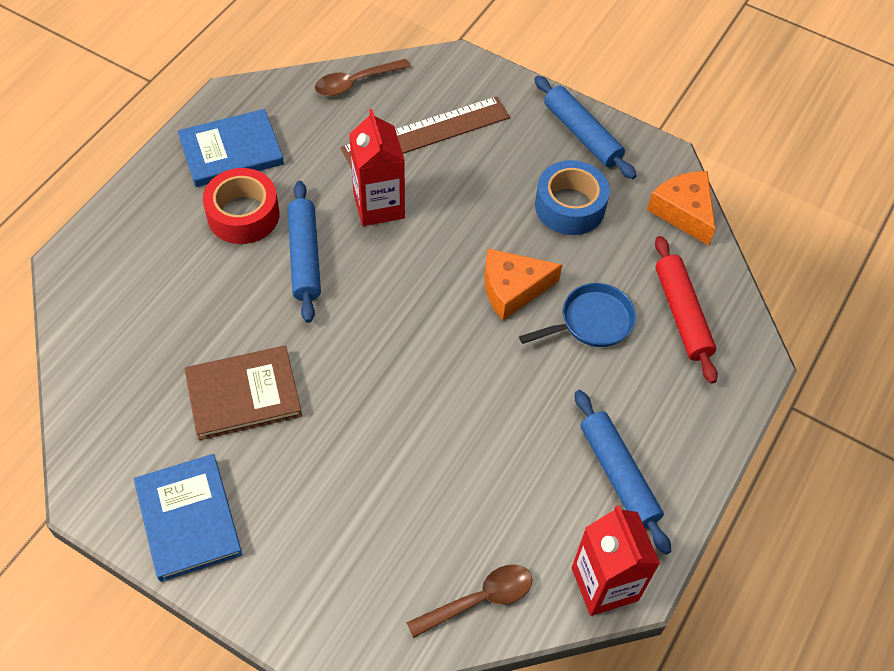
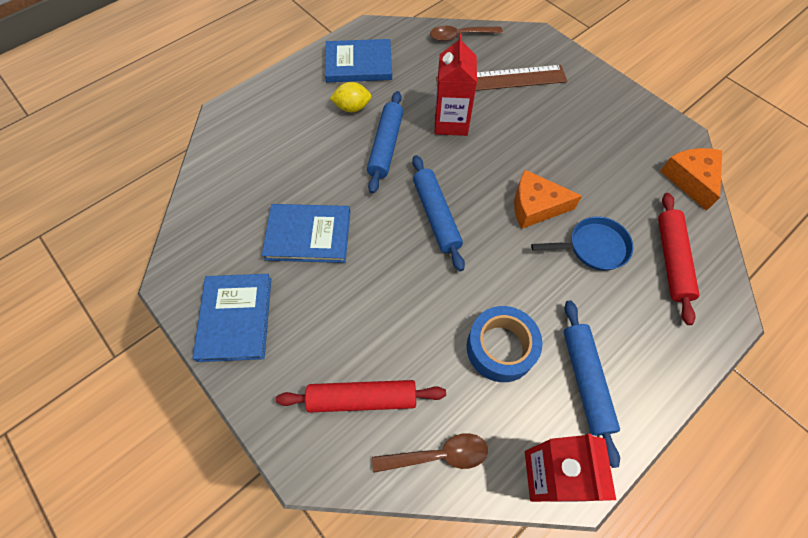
camera: 20 degrees right, 5 degrees up
brown book [185,346,302,440] -> blue book [262,204,350,263]
red tape [203,168,280,244] -> yellow lemon [330,82,371,112]
blue rolling pin [534,76,637,179] -> blue rolling pin moved to [412,155,465,271]
blue tape [535,160,610,235] -> blue tape moved to [467,306,542,382]
none -> red rolling pin [276,380,446,413]

